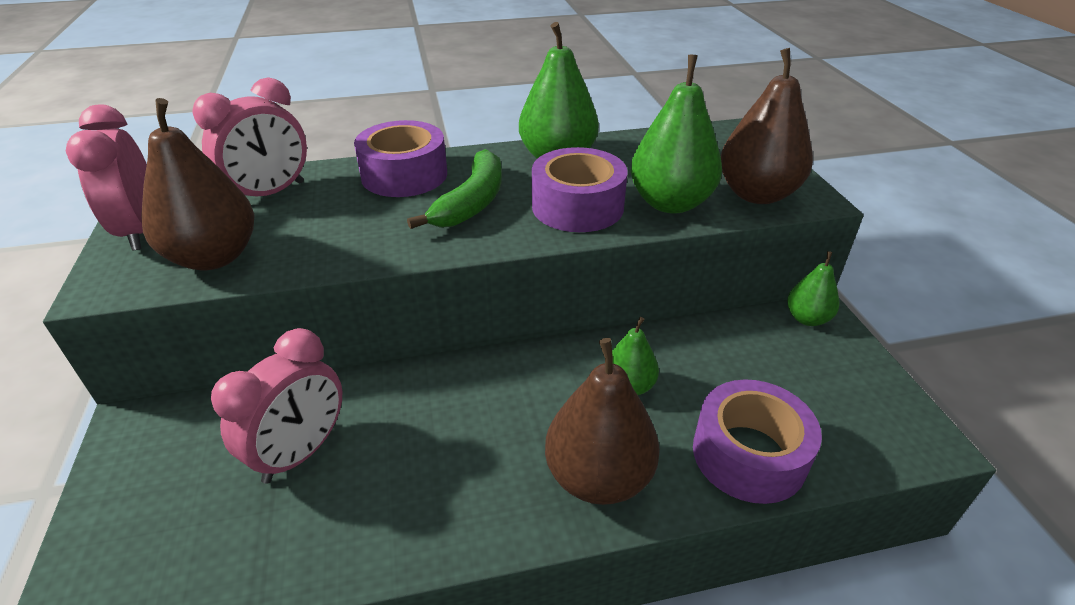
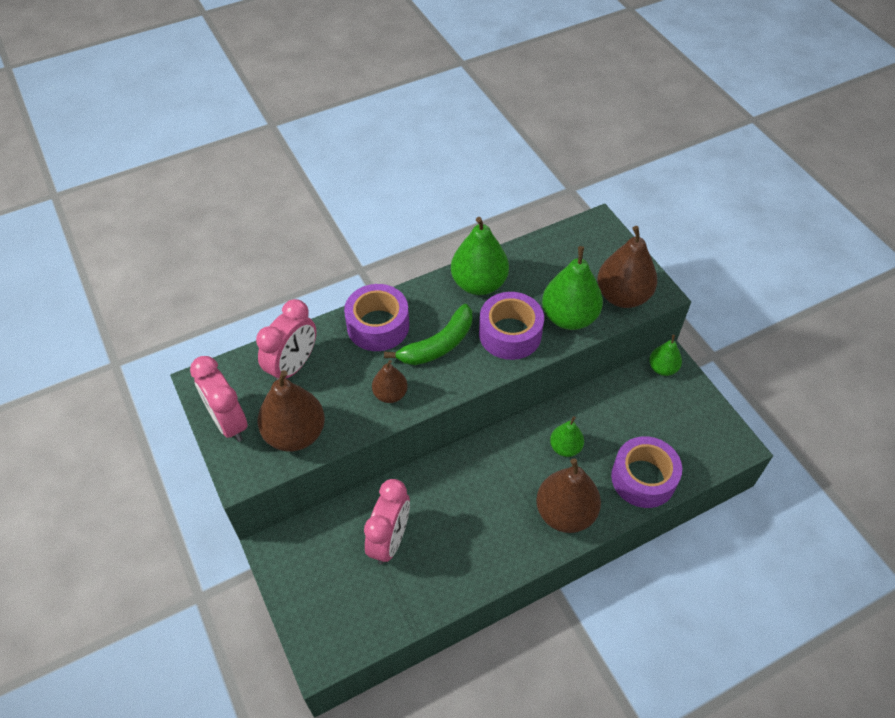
camera: 15 degrees left, 15 degrees up
green banana [407,149,502,229] -> green banana turned 45 degrees clockwise [384,304,472,365]
none -> brown pear [372,360,408,403]

